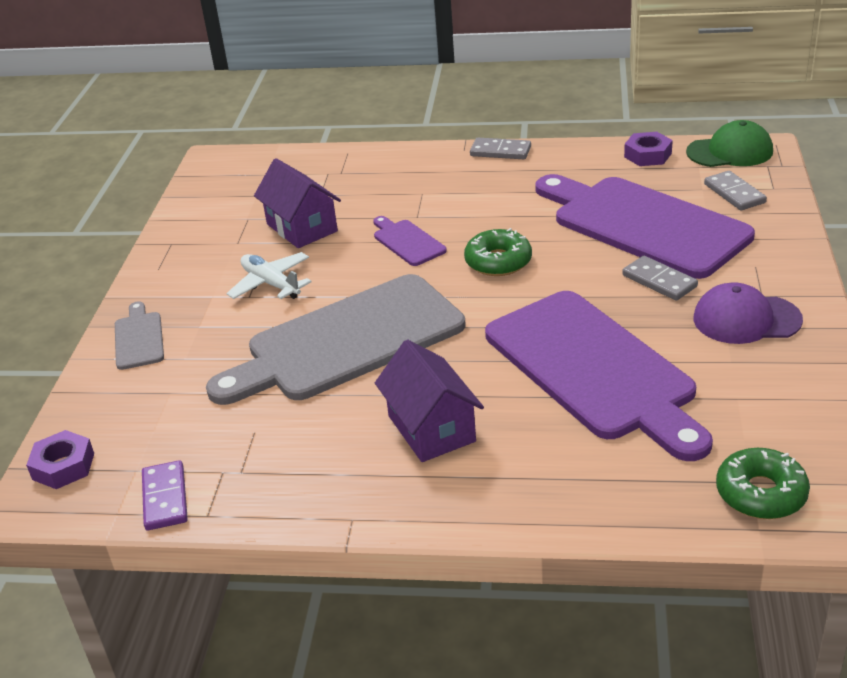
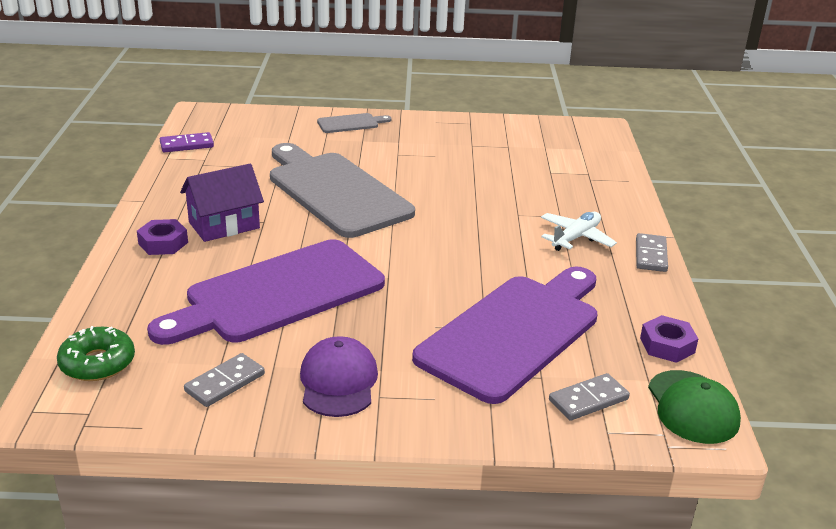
camera: 80 degrees right, 5 degrees down
purple nut [26,430,94,489] -> purple nut moved to [137,219,188,255]
white plane [226,252,312,299] -> white plane moved to [541,212,617,251]
purple house [254,158,341,248] -> none
purple cutting board [373,216,447,266] -> none
green donut [464,228,532,276] -> none
grey domino [622,256,698,301] -> grey domino moved to [184,353,265,407]

